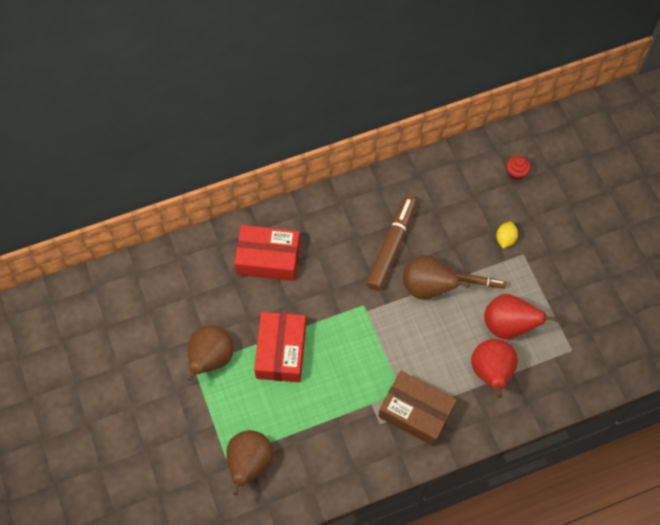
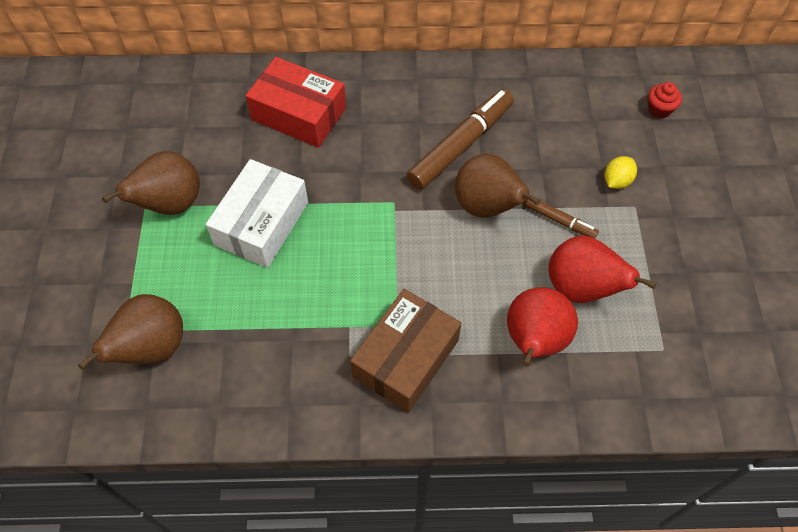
camera: 20 degrees right, 5 degrees down
red box [254,312,306,382] -> white box [206,159,308,268]
brown box [378,371,457,446] -> brown box turned 75 degrees clockwise [350,289,461,413]

